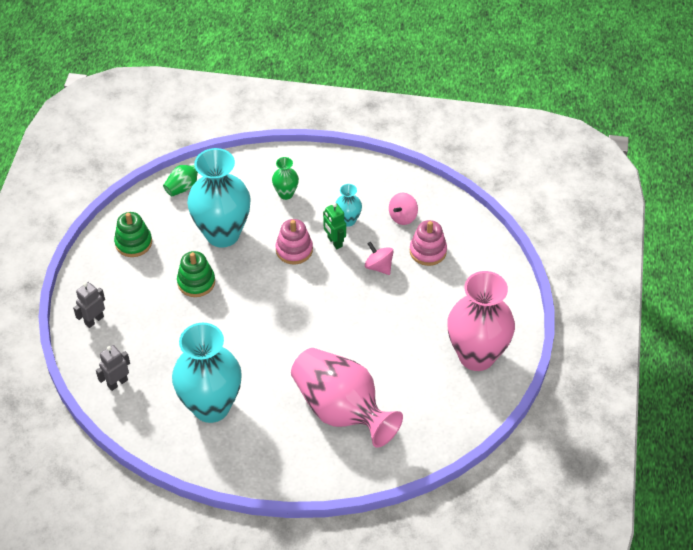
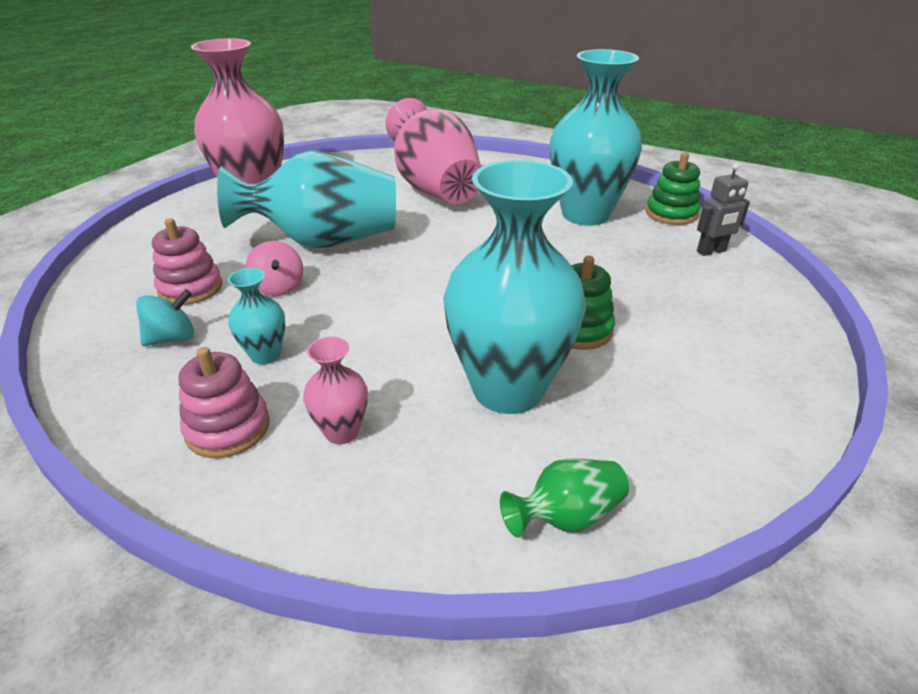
camera: 160 degrees left, 15 degrees down
grey robot [73,282,105,328] -> none
green stacking toy [114,212,152,257] -> green stacking toy moved to [646,152,700,225]
green vase [272,157,299,200] -> pink vase [303,337,368,444]
pink stacking toy [276,219,313,264] -> pink stacking toy moved to [179,347,270,458]
green robot [323,203,346,249] -> none
pink spinning top [389,193,418,225] -> turquoise spinning top [136,289,194,346]
none -> turquoise vase [217,150,396,248]

